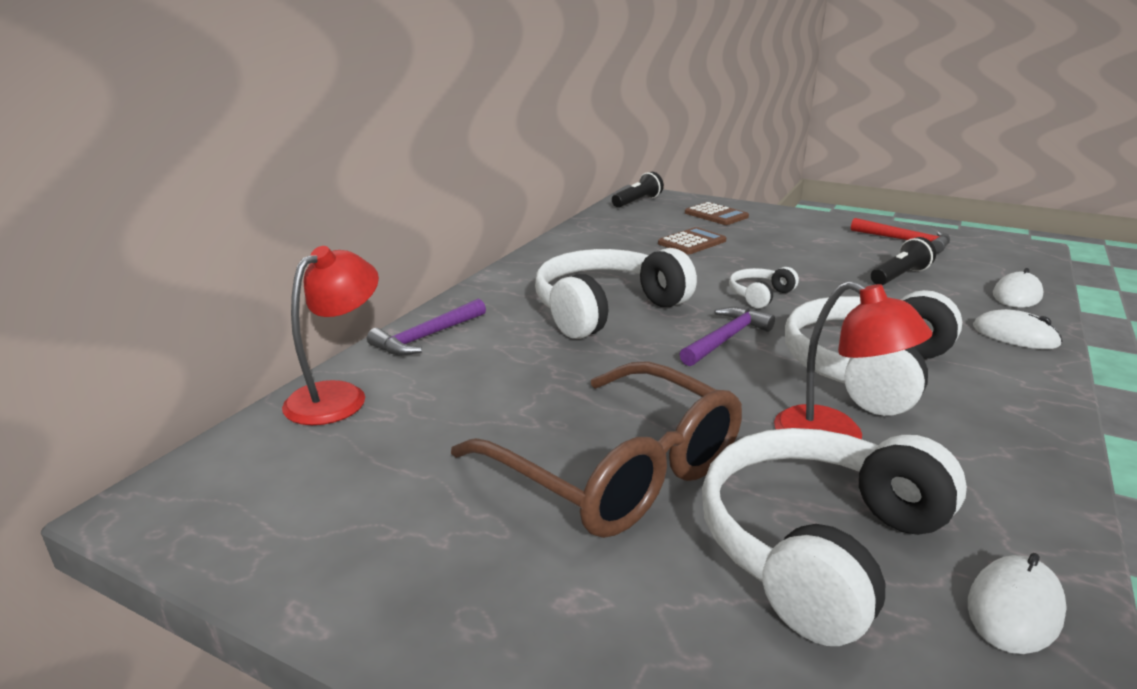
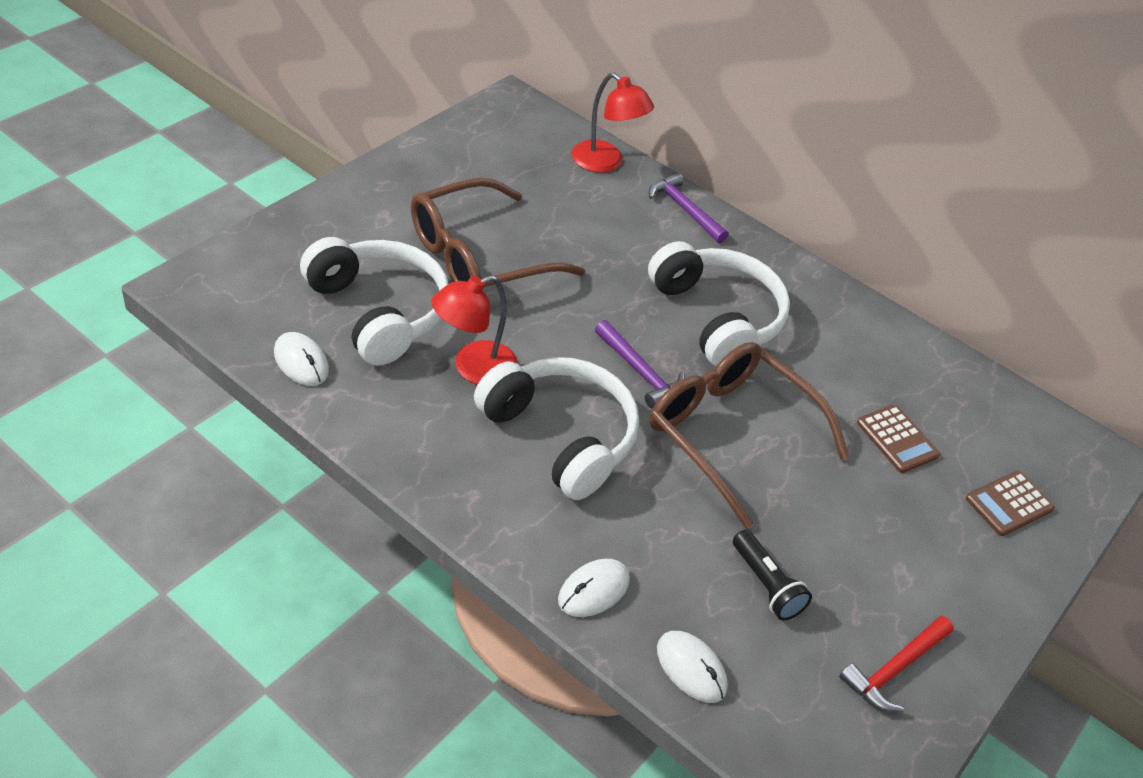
camera: 95 degrees right, 20 degrees up
black flashlight [612,172,664,208] -> none
white headphones [729,267,799,309] -> brown glasses [649,342,850,529]

